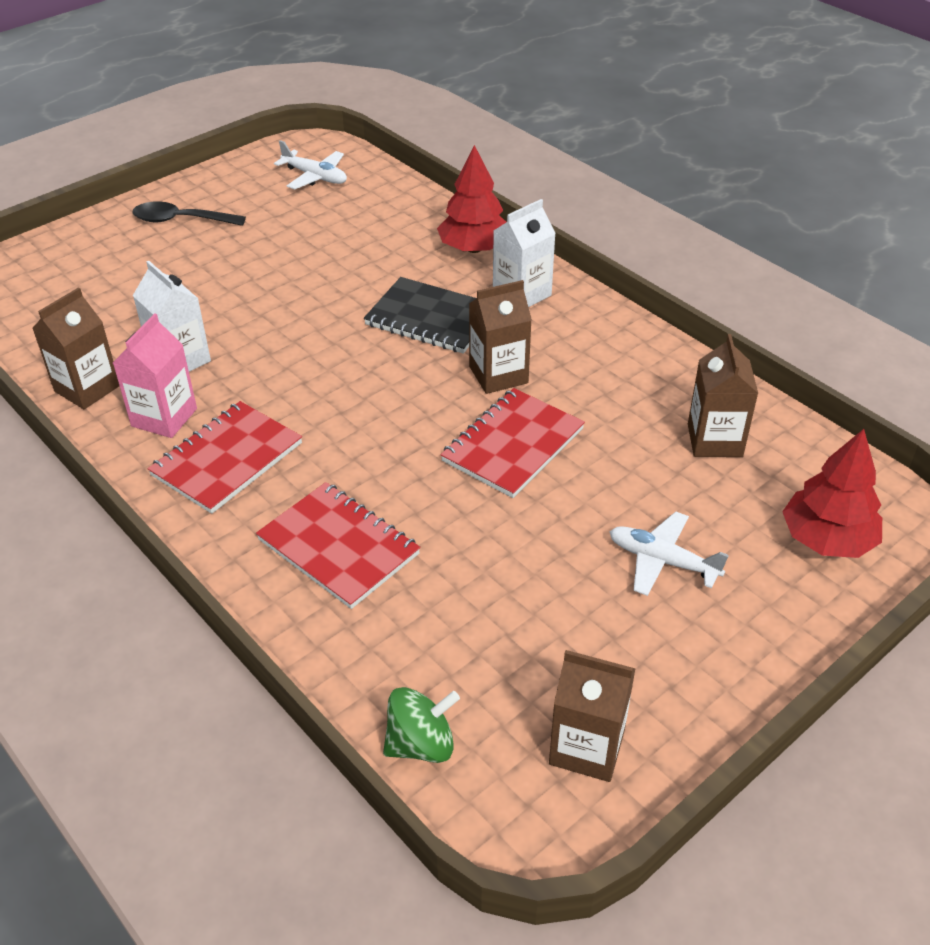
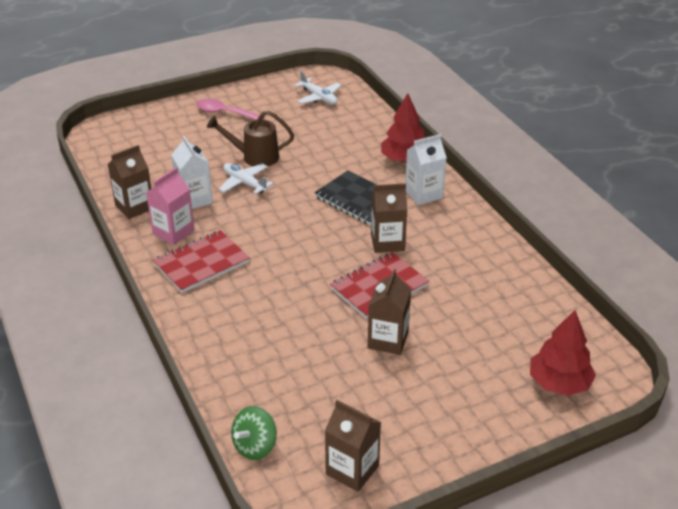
camera: 15 degrees right, 5 degrees down
black spoon [132,201,246,226] -> pink spoon [196,99,265,120]
red notebook [256,482,420,609] -> none
green spinning top [383,687,460,763] -> green spinning top turned 135 degrees clockwise [231,406,277,460]
white plane [609,512,729,596] -> white plane moved to [219,163,274,194]
brown carton [688,334,758,457] -> brown carton moved to [368,269,411,355]
none -> brown watering can [207,110,294,166]

